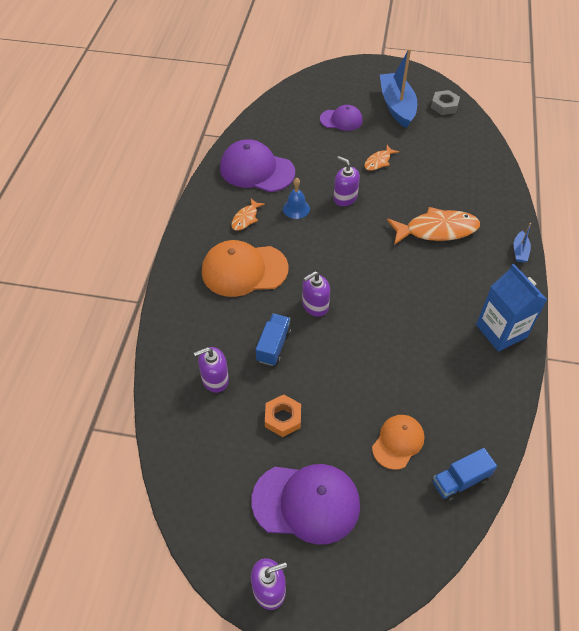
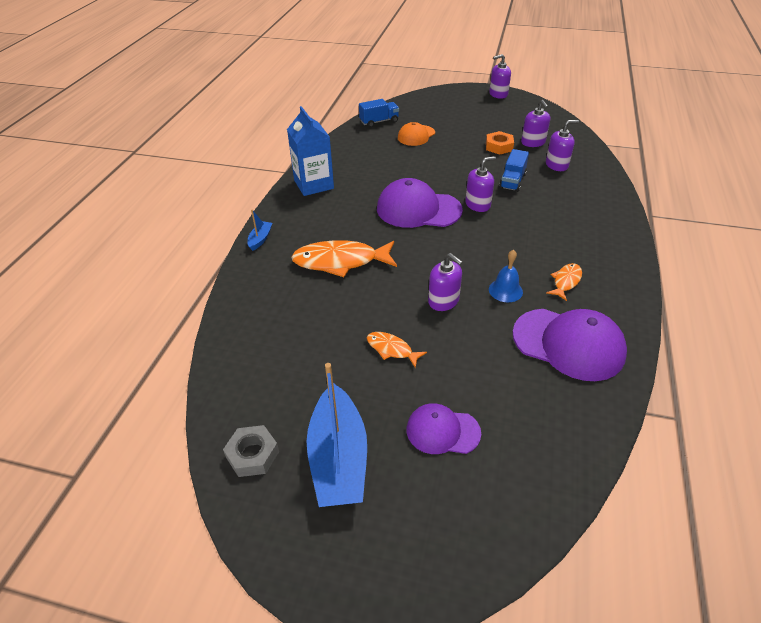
camera: 175 degrees left, 10 degrees down
orange cap [202,240,289,297] -> none
purple cap [251,464,360,545] -> purple cap moved to [377,178,463,228]
orange fish [364,145,399,171] -> orange fish turned 105 degrees counterclockwise [367,332,427,368]
none -> purple soap dispenser [521,100,550,147]

